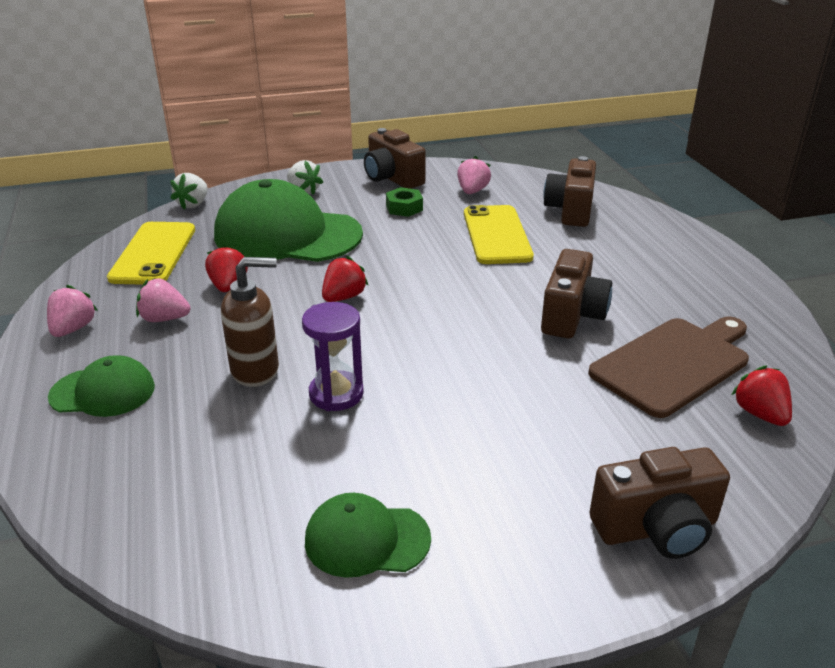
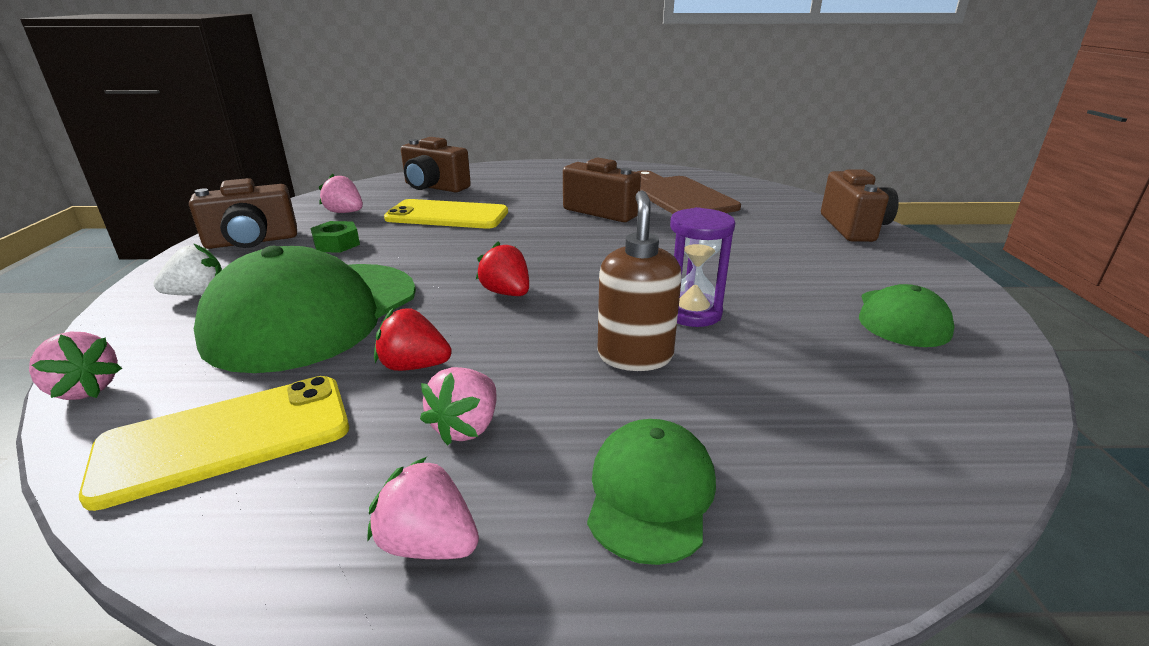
camera: 75 degrees left, 5 degrees down
yellow phone [107,222,195,285] -> yellow phone turned 45 degrees counterclockwise [79,376,349,511]
white strawberry [170,173,208,210] -> pink strawberry [29,332,122,400]
red strawberry [732,366,792,426] -> none

